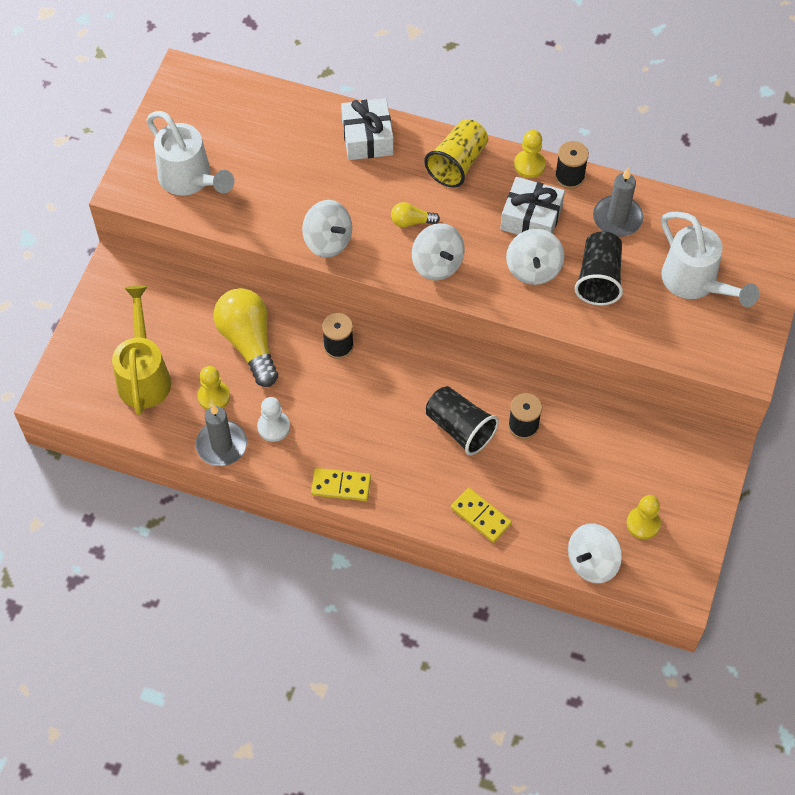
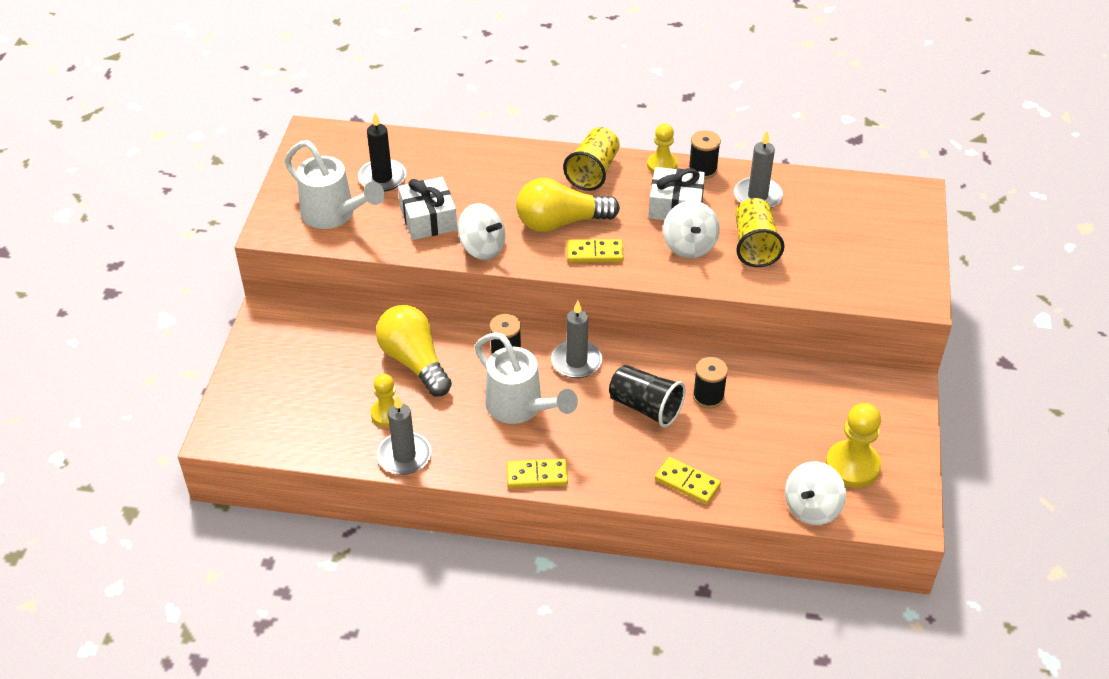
camera: 10 degrees left, 15 degrees down
yellow watering can [112,285,171,415] -> none
white pawn [257,397,290,442] -> none
white gift [341,98,393,160] -> white gift moved to [398,177,457,240]
yellow light bulb [391,202,440,227] -> yellow light bulb [516,178,620,232], size x2.15
white spinning top [412,223,465,281] -> yellow domino [567,239,624,263]
black cup [574,231,623,305] -> yellow cup [735,198,785,267]
yellow pawn [626,495,661,539] -> yellow pawn [826,403,881,488], size x1.55
white watering can [661,212,759,307] -> white watering can moved to [475,332,578,424]
none -> black candle [358,113,406,192]
none -> grey candle [551,301,602,378]

